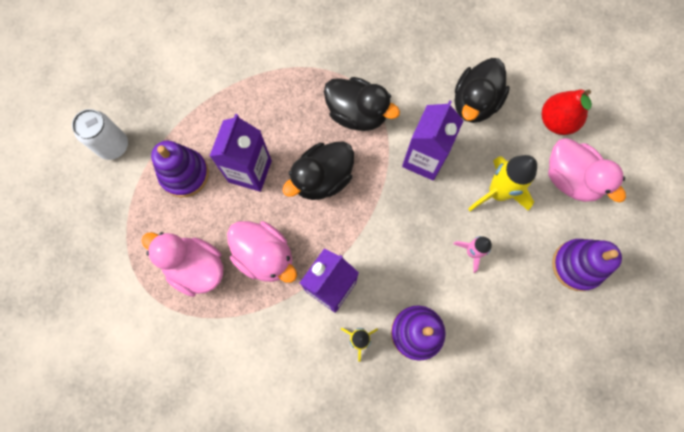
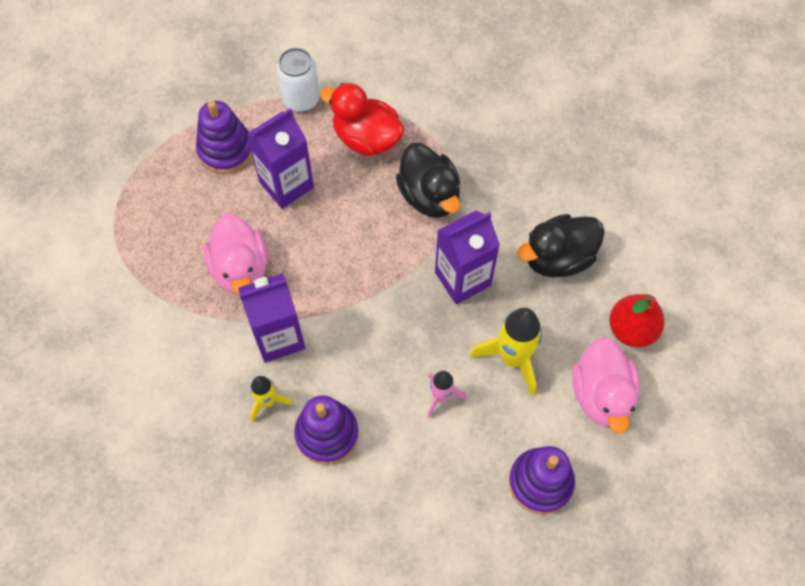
camera: 35 degrees right, 10 degrees down
white can [72,109,128,160] -> white can moved to [277,48,320,112]
pink duck [141,232,223,297] -> none
black duck [283,142,354,200] -> none
none -> red duck [320,83,405,156]

